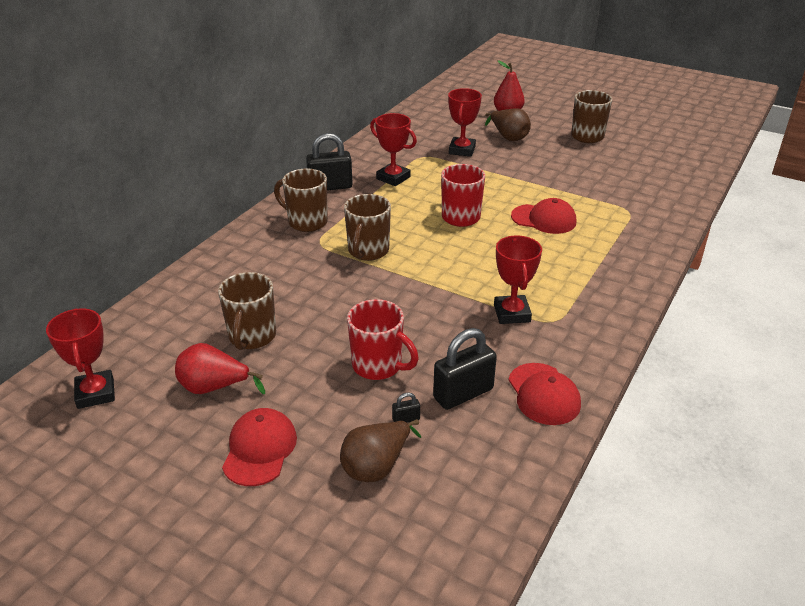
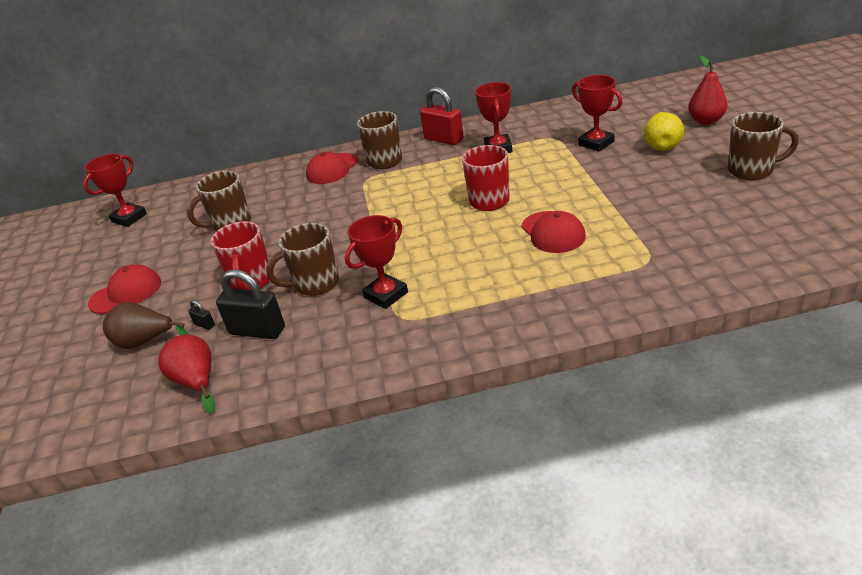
camera: 55 degrees right, 0 degrees up
red pear [175,343,265,394] -> red pear moved to [158,335,215,414]
black padlock [306,133,353,190] -> red padlock [420,87,464,145]
brown mug [344,194,391,261] -> brown mug moved to [266,223,339,296]
red trophy [448,88,482,157] -> red trophy turned 75 degrees clockwise [572,75,623,152]
brown pear [485,108,531,141] -> yellow pear [644,112,684,151]
red cap [508,363,581,425] -> red cap moved to [306,152,358,184]

